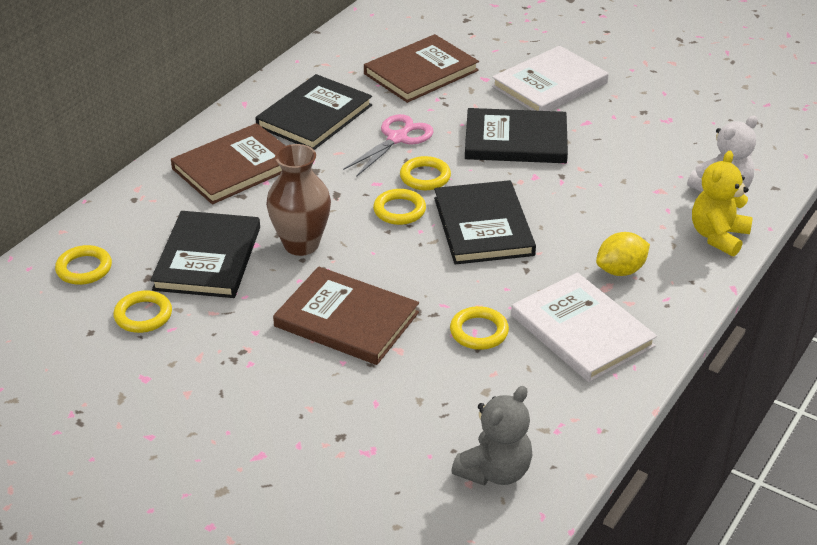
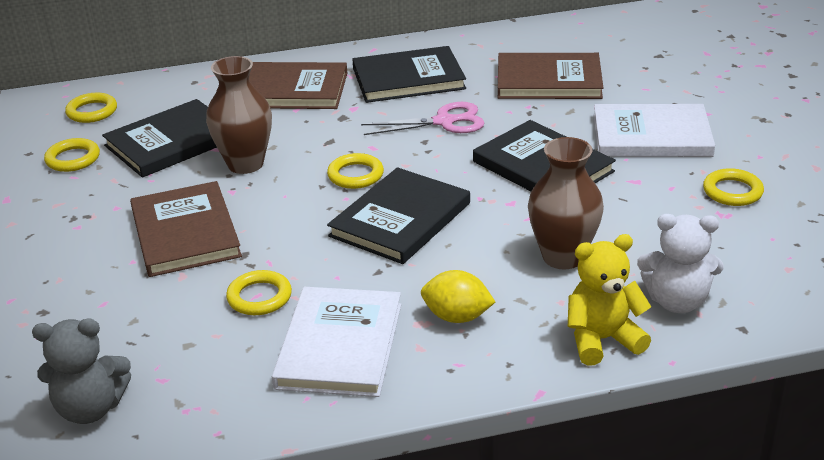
camera: 45 degrees right, 5 degrees down
yellow ring [400,156,451,190] -> yellow ring moved to [703,168,764,206]
none -> brown vase [528,137,604,269]

